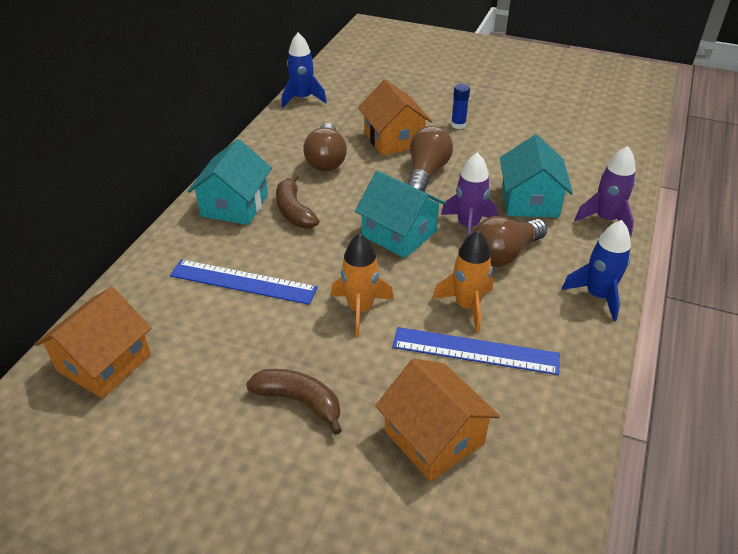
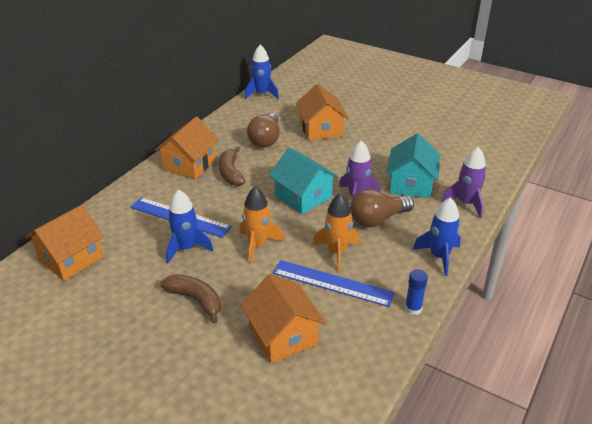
camera: 10 degrees right, 5 degrees down
turquoise house [188,139,272,225] -> orange house [155,117,219,179]
brown light bulb [407,126,453,192] -> none
blue glue stick [451,84,470,129] -> blue glue stick moved to [405,269,428,315]
none -> blue rocket [166,189,213,263]

